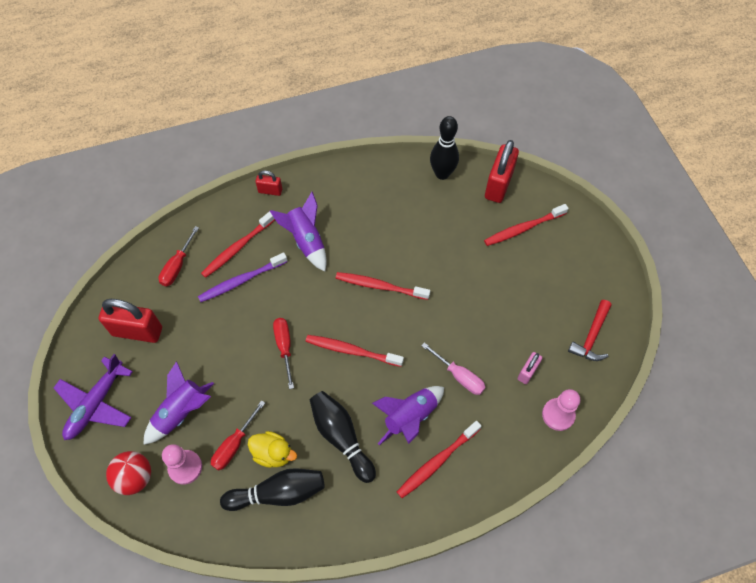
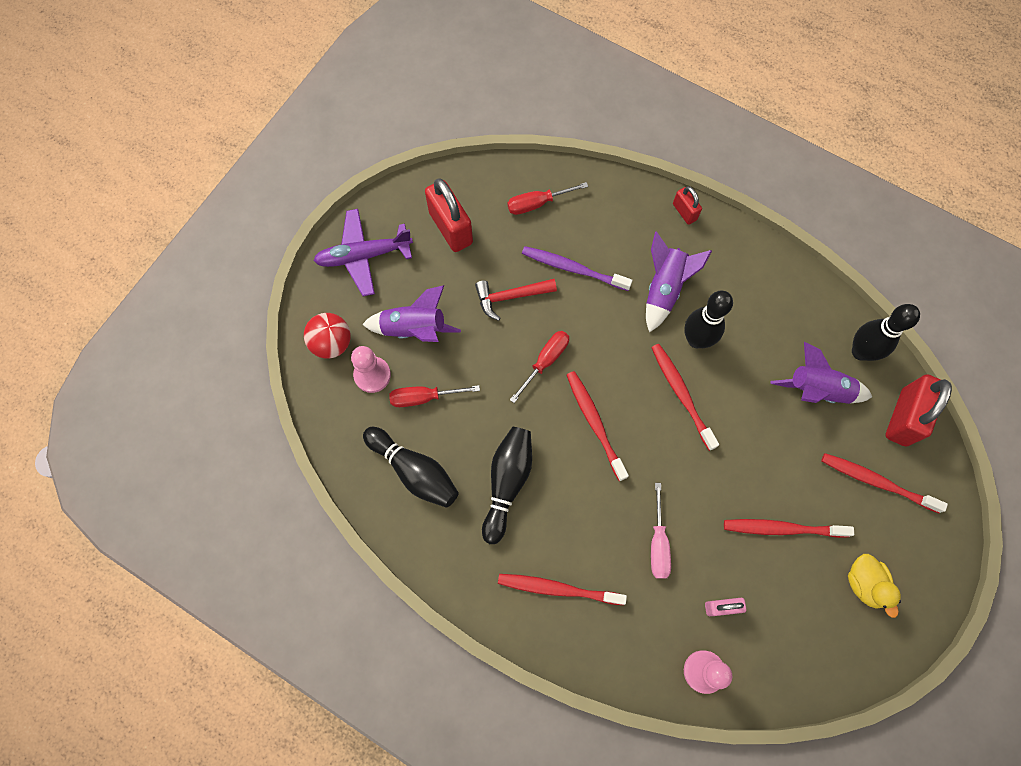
camera: 50 degrees right, 10 degrees up
red toothbrush [201,211,275,278] -> red toothbrush moved to [724,519,854,538]
yellow duck [248,431,297,468] -> yellow duck moved to [848,554,901,618]
purple rocket [372,386,444,445] -> purple rocket moved to [770,342,872,404]
red padlock [485,140,519,203] -> red padlock turned 45 degrees counterclockwise [885,374,952,447]
red hammer [568,300,611,361] -> red hammer moved to [475,279,557,321]
none -> black bowling pin [684,291,733,348]

